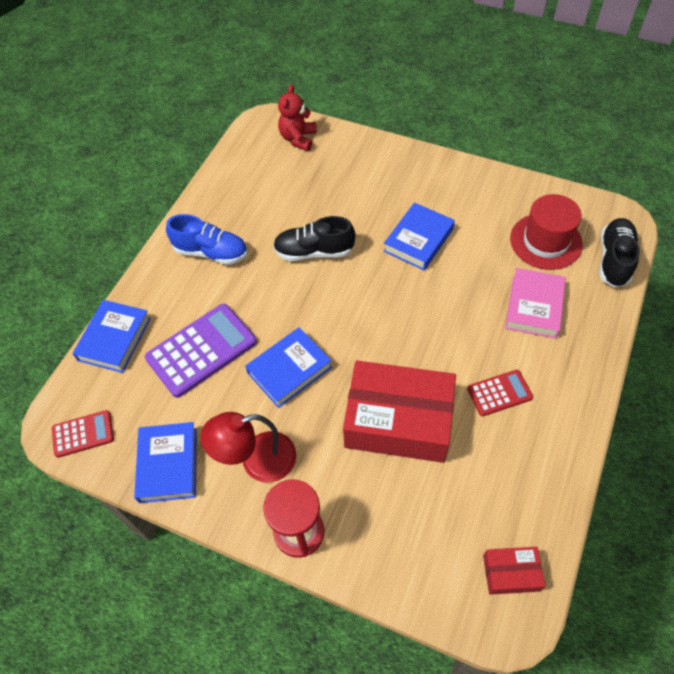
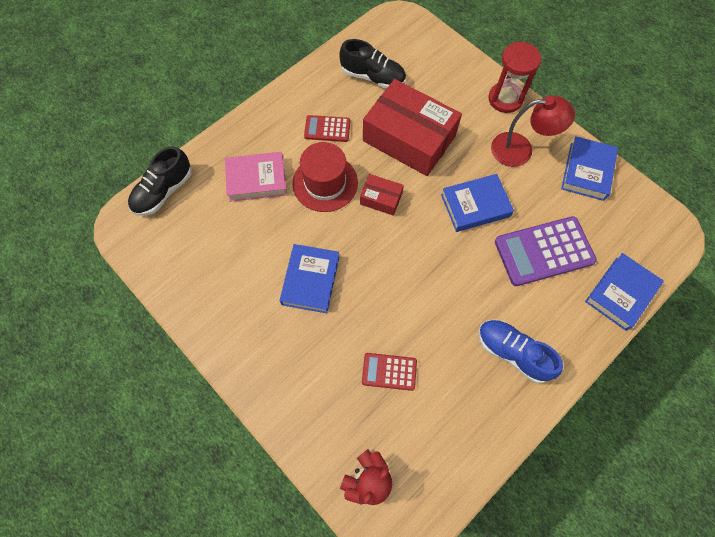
camera: 160 degrees left, 10 degrees up
red calculator [52,410,114,458] -> red calculator moved to [362,353,417,391]
black shoe [273,216,355,261] -> black shoe moved to [339,39,406,89]
blue book [384,202,455,271] -> blue book turned 45 degrees counterclockwise [279,244,339,313]
red box [483,547,545,595] -> red box moved to [360,174,404,216]
pink book [505,268,566,339] -> pink book turned 45 degrees clockwise [225,152,287,202]
red hat [510,194,583,270] -> red hat moved to [292,142,358,212]

